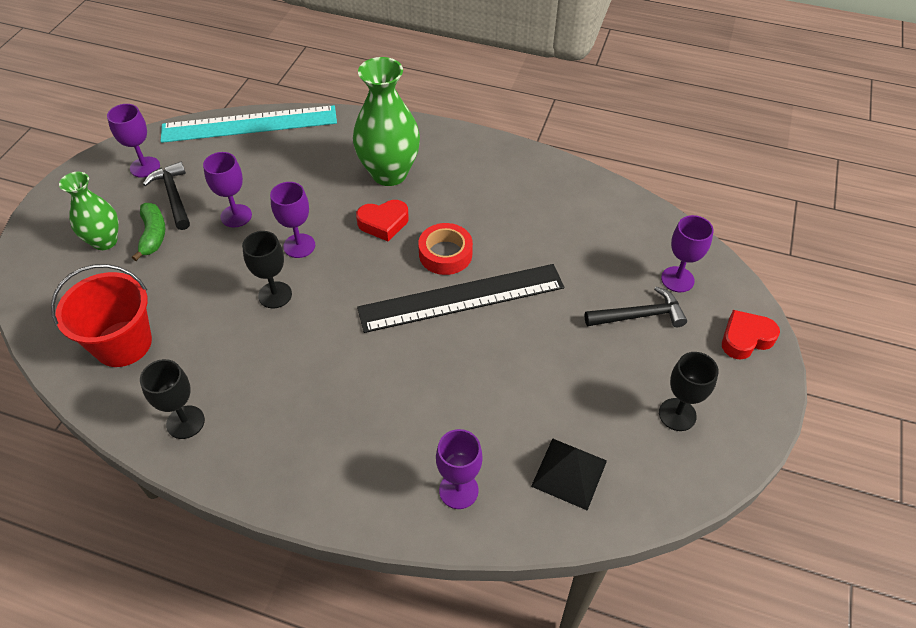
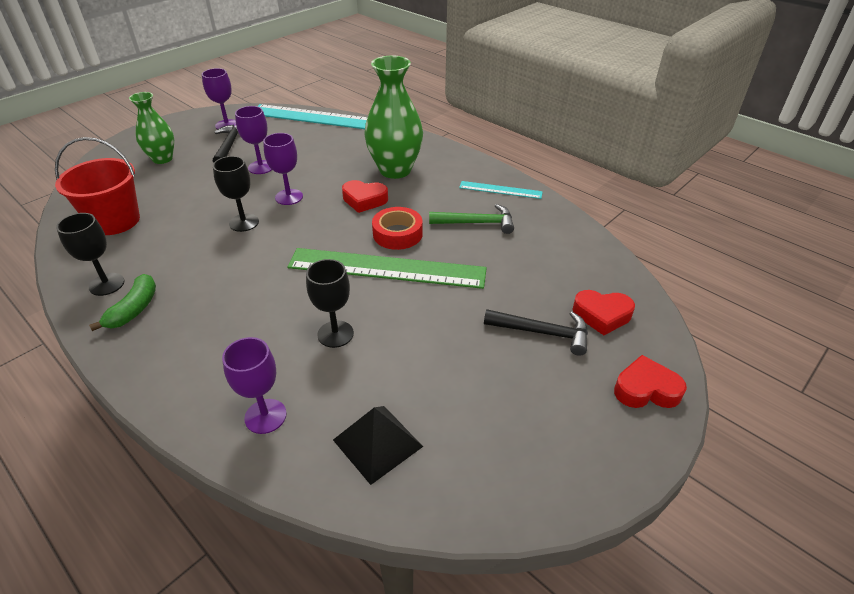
camera: 25 degrees right, 10 degrees down
green banana [132,203,165,261] -> green banana moved to [89,274,156,331]
black ruler [357,264,564,333] -> green ruler [287,248,487,289]
black goblet [659,352,719,431] -> black goblet moved to [306,259,354,348]
purple goblet [661,215,714,292] -> red heart [572,290,635,335]
none -> green hammer [429,204,514,234]
none -> turquoise ruler [459,181,543,199]

